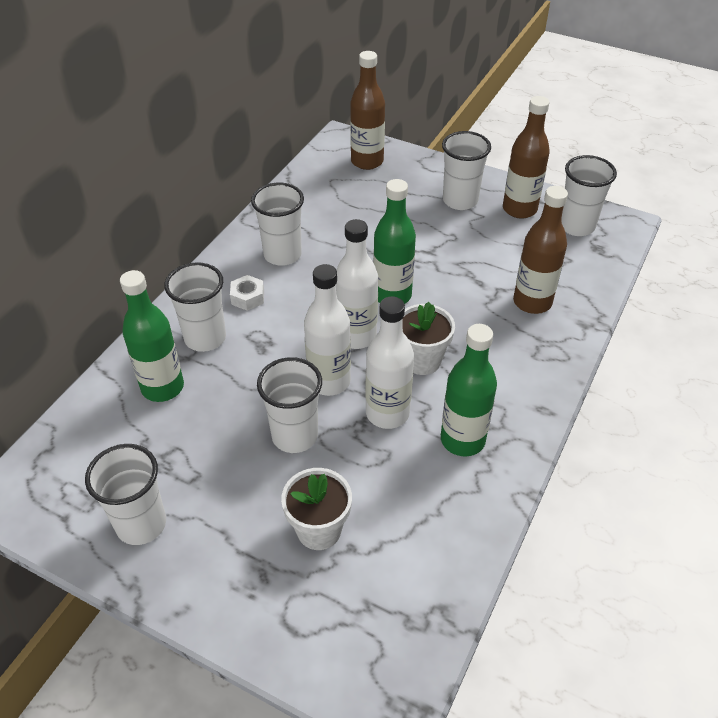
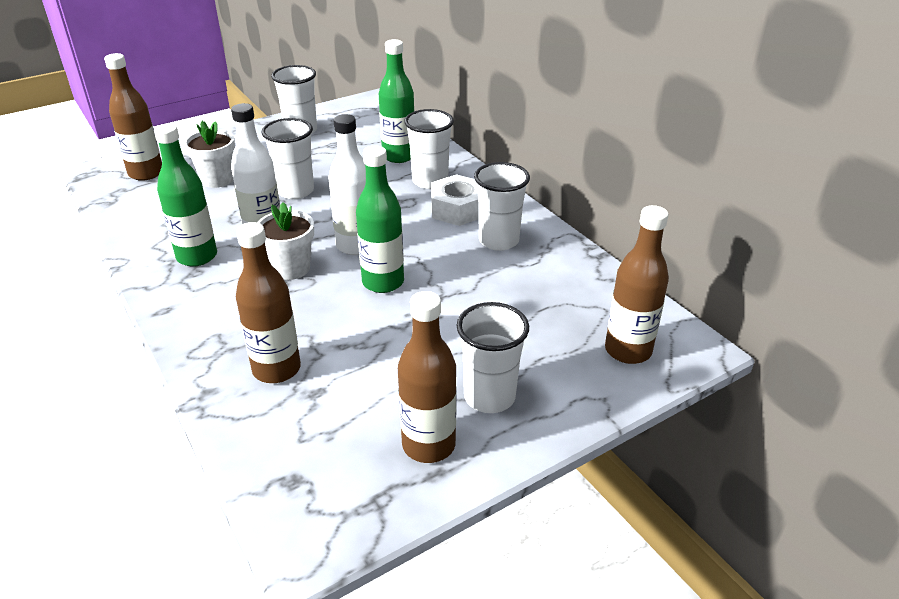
camera: 120 degrees right, 10 degrees down
white nut [230,275,264,311] -> white nut [431,174,479,226], size x1.71
white bottle [304,264,351,396] -> none
white cup [561,155,617,236] -> none
none -> brown bottle [104,53,162,181]

